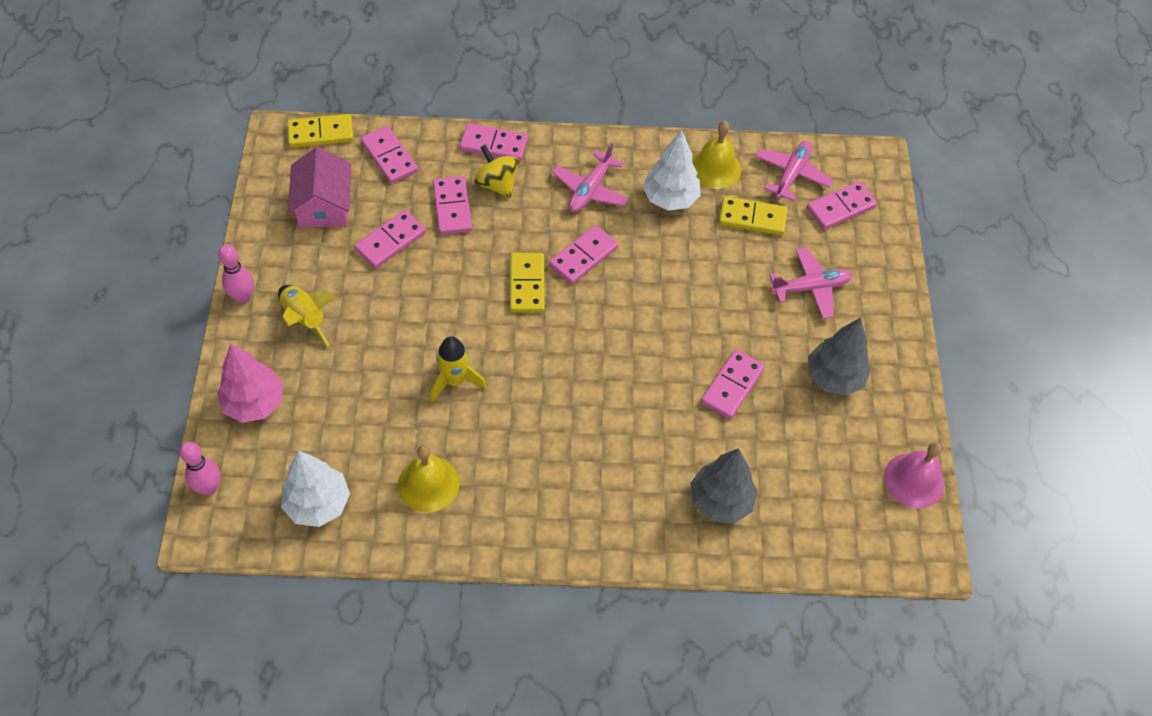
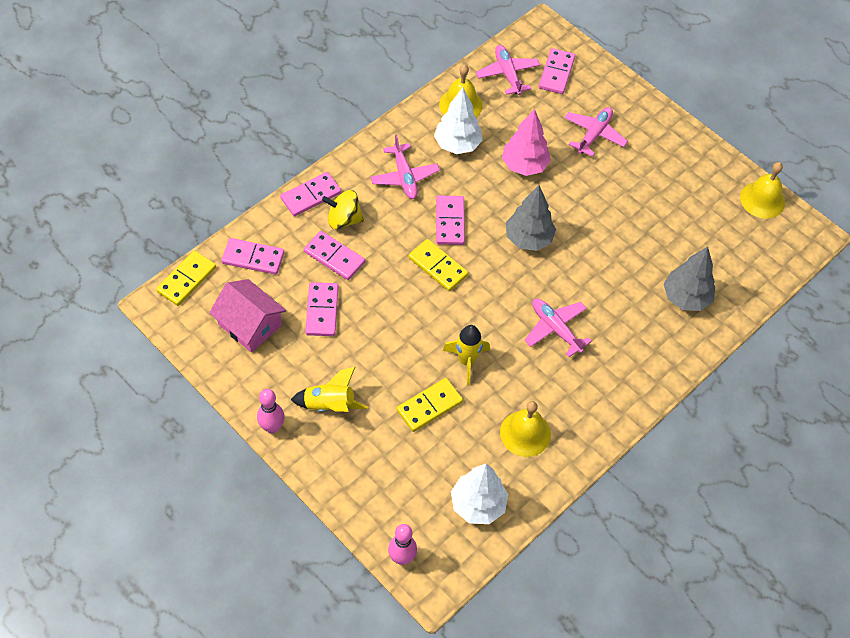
camera: 45 degrees left, 0 degrees up
pink tree [217,344,283,423] -> pink tree moved to [502,109,551,176]
pink domino [701,349,765,419] -> none
yellow domino [719,196,787,235] -> yellow domino moved to [397,378,463,432]
grey tree [808,318,871,396] -> grey tree moved to [506,185,556,251]
pink bell [884,442,944,509] -> yellow bell [740,162,785,218]
none -> pink plane [524,299,592,357]

